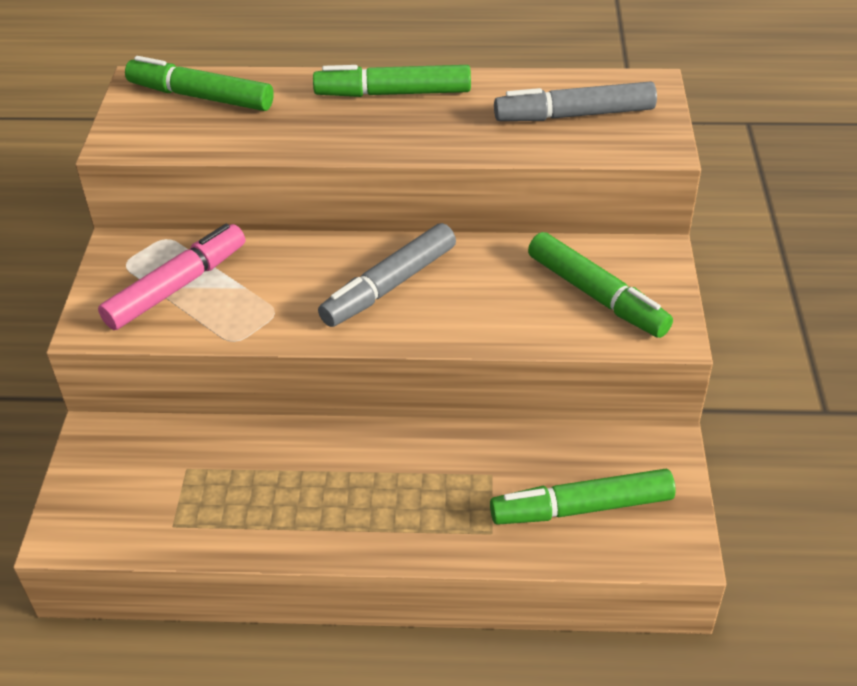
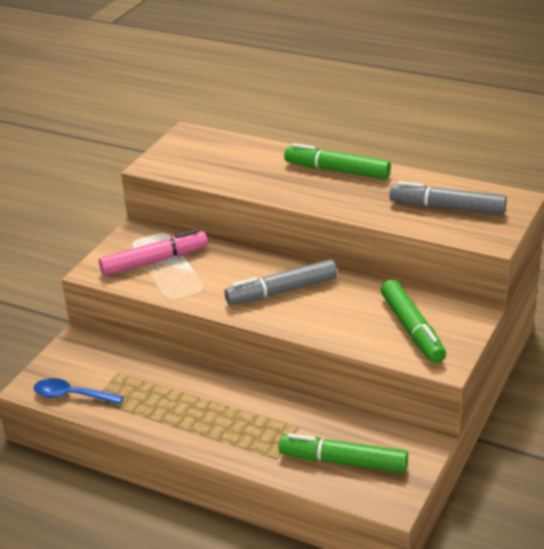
camera: 25 degrees right, 10 degrees down
green marker [125,56,274,111] -> none
none -> blue spoon [34,378,124,405]

